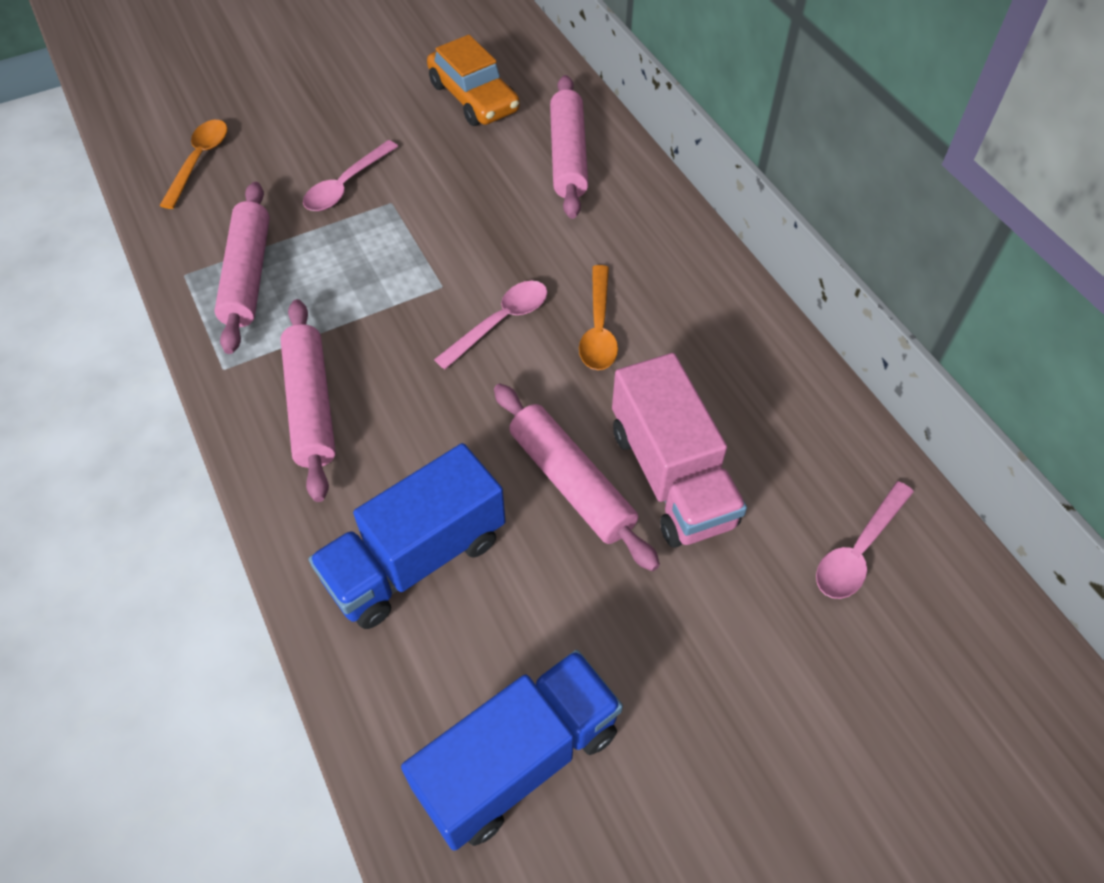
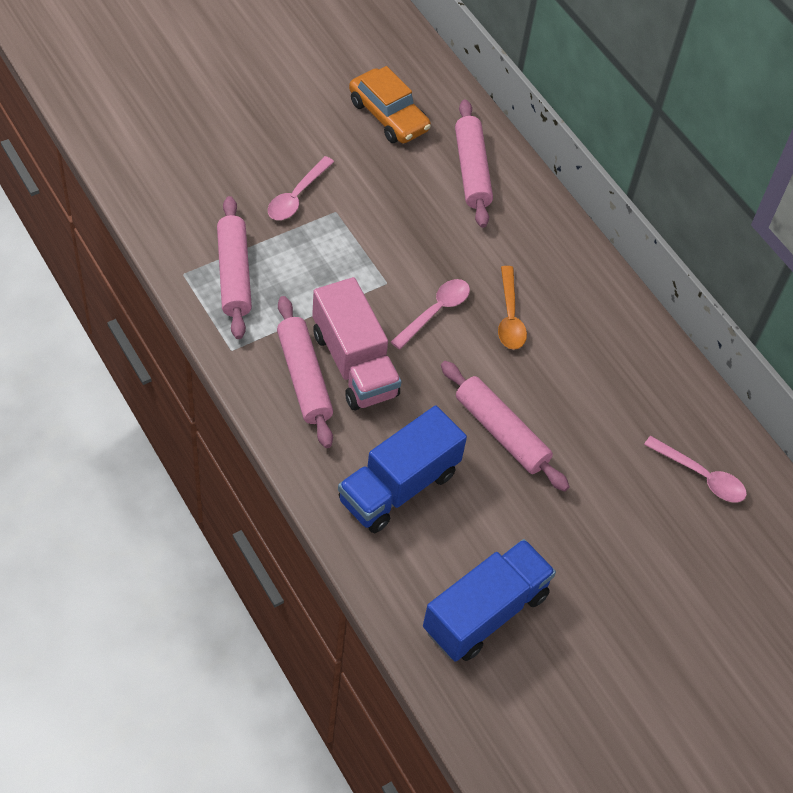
camera: 10 degrees left, 0 degrees up
orange spoon [159,120,227,209] -> none
pink truck [612,353,747,548] -> pink truck moved to [312,277,401,410]
pink spoon [816,481,914,599] -> pink spoon turned 90 degrees counterclockwise [644,436,747,503]

